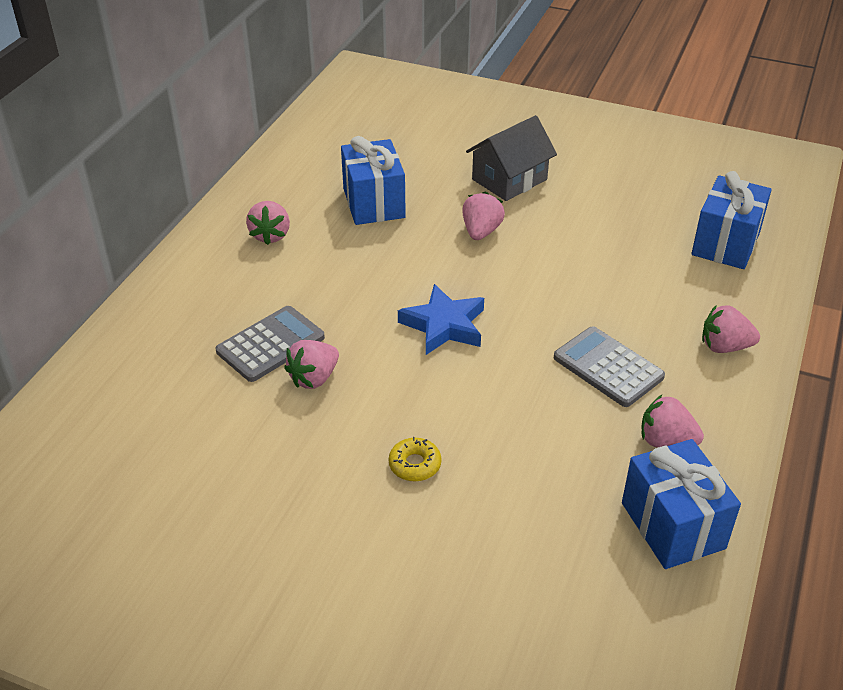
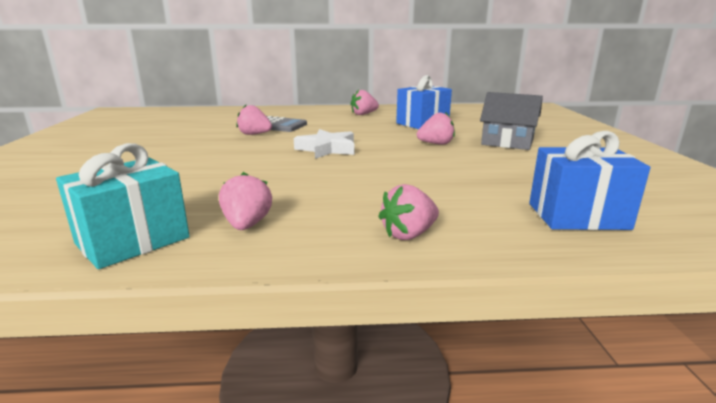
camera: 65 degrees right, 20 degrees down
yellow donut [389,437,442,481] -> none
blue star [398,284,484,355] -> white star [294,129,354,159]
grey calculator [554,326,665,407] -> none
blue gift [622,439,741,569] -> turquoise gift [56,143,190,269]
pink strawberry [702,305,760,353] -> pink strawberry turned 105 degrees counterclockwise [378,184,439,240]

